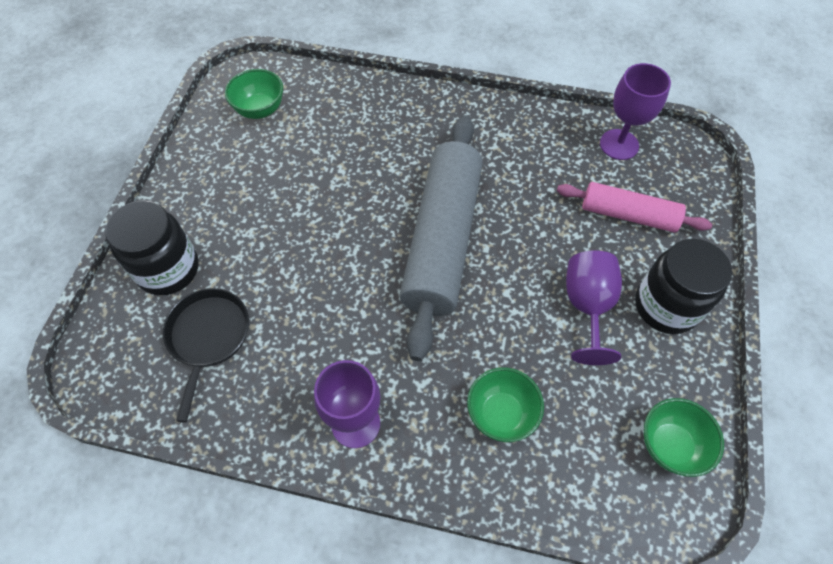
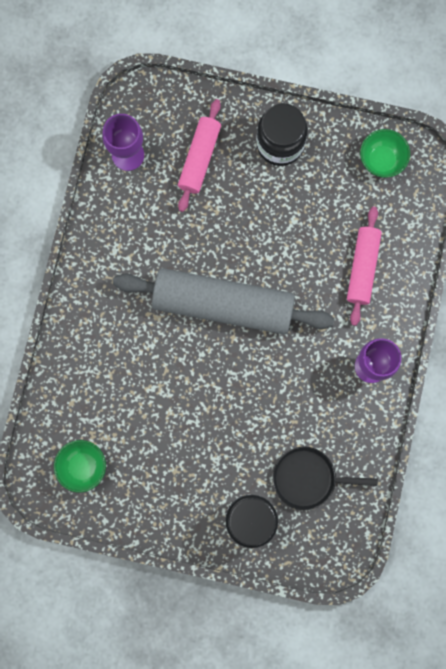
camera: 90 degrees left, 20 degrees up
green bowl [467,367,544,442] -> pink rolling pin [347,207,382,326]
purple goblet [566,250,622,365] -> none

